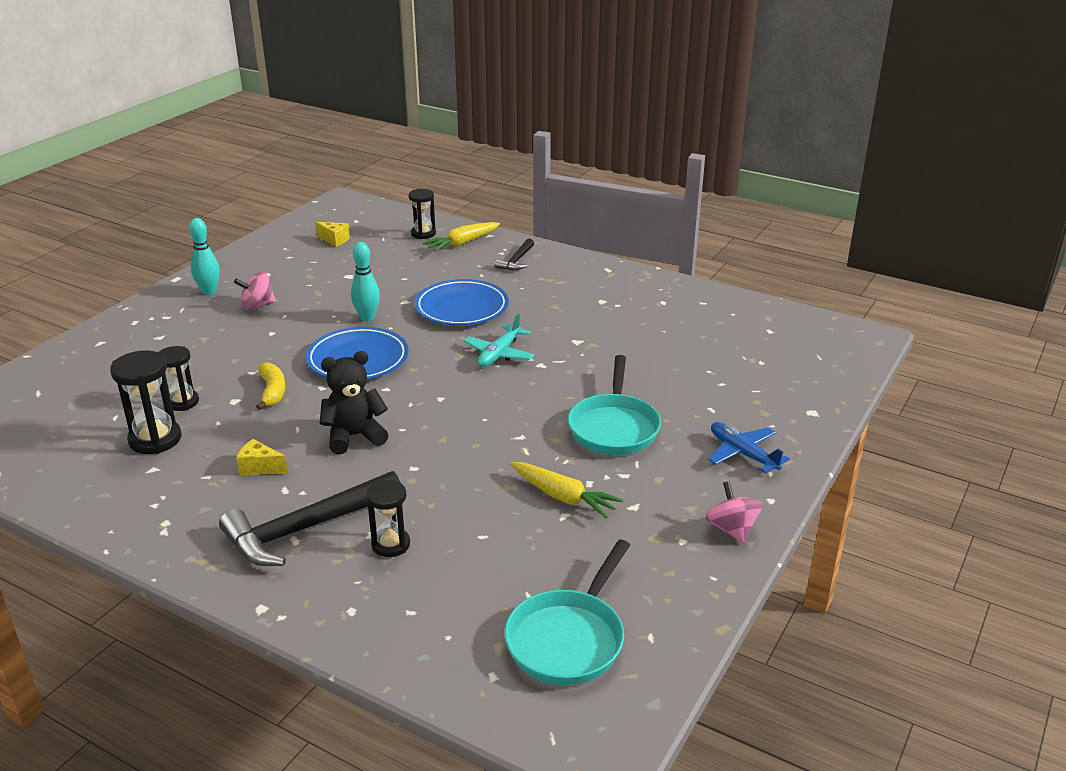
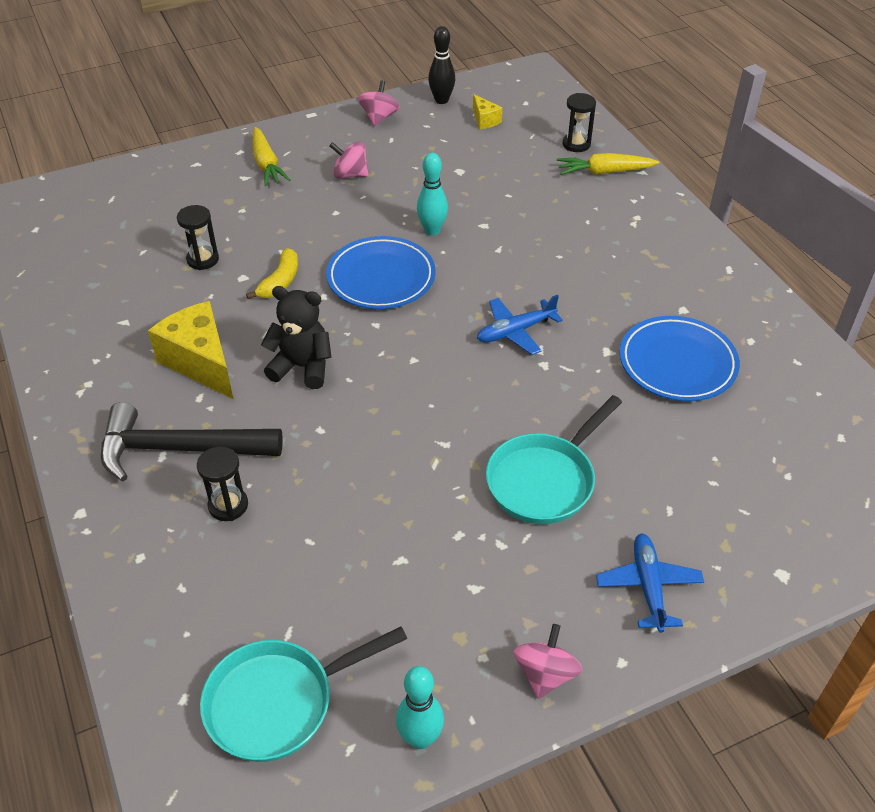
camera: 35 degrees right, 15 degrees up
black hourglass [110,351,181,454] -> none
turquoise bowling pin [189,218,220,295] -> turquoise bowling pin moved to [396,666,444,749]
yellow cheese [236,439,288,475] -> yellow cheese [148,301,233,399], size x2.05
blue plate [414,279,509,326] -> blue plate moved to [620,316,740,401]
turquoise plane [464,313,534,367] -> blue plane [477,295,563,355]
black hammer [495,238,534,270] -> none
yellow carrot [510,462,623,518] -> yellow carrot moved to [252,127,290,186]
none -> pink spinning top [358,80,400,126]
none -> black bowling pin [428,26,455,104]

